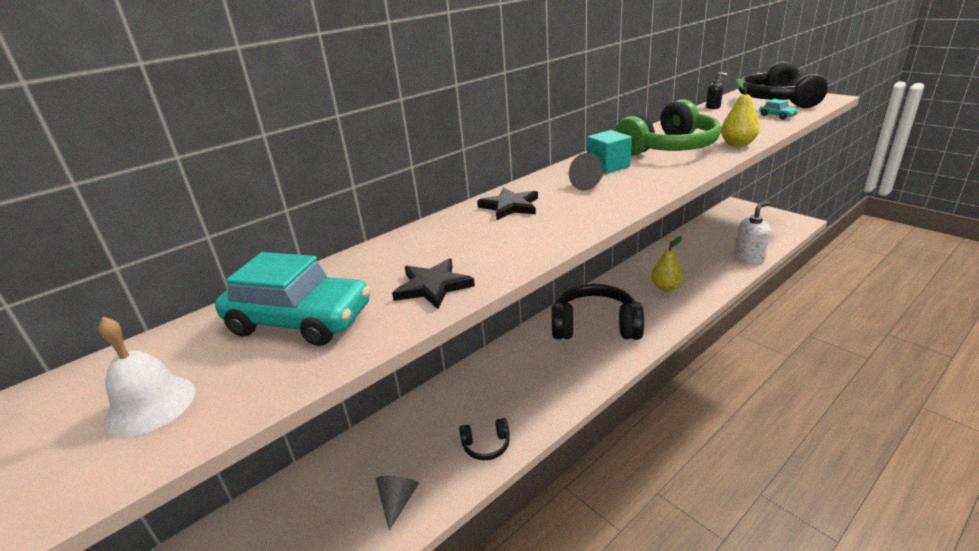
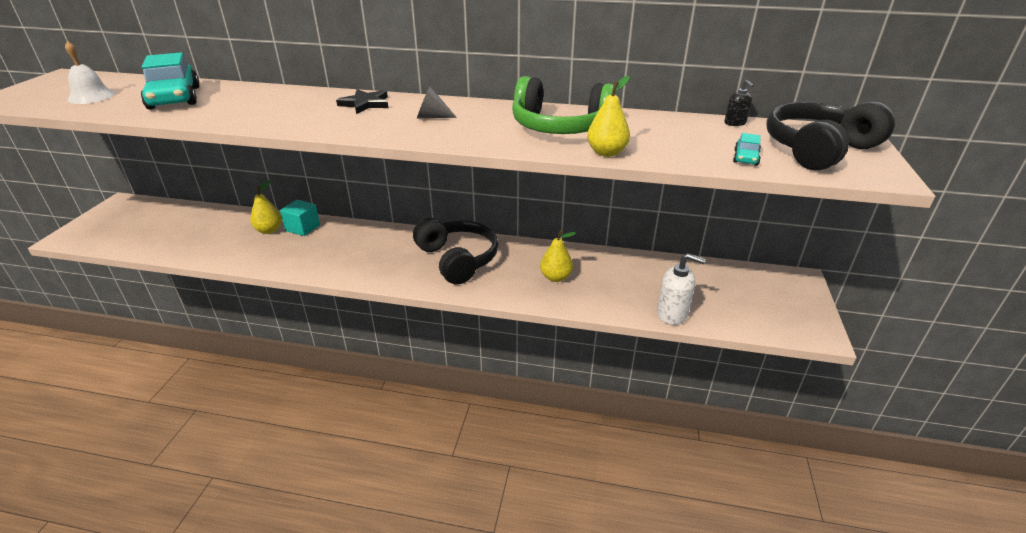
camera: 50 degrees right, 5 degrees up
grey cone [375,476,419,531] -> none
black star [392,258,475,309] -> none
black headphones [459,418,510,460] -> none
turquoise cube [587,130,632,174] -> turquoise cube moved to [280,200,320,236]
none -> yellow pear [250,180,282,234]

